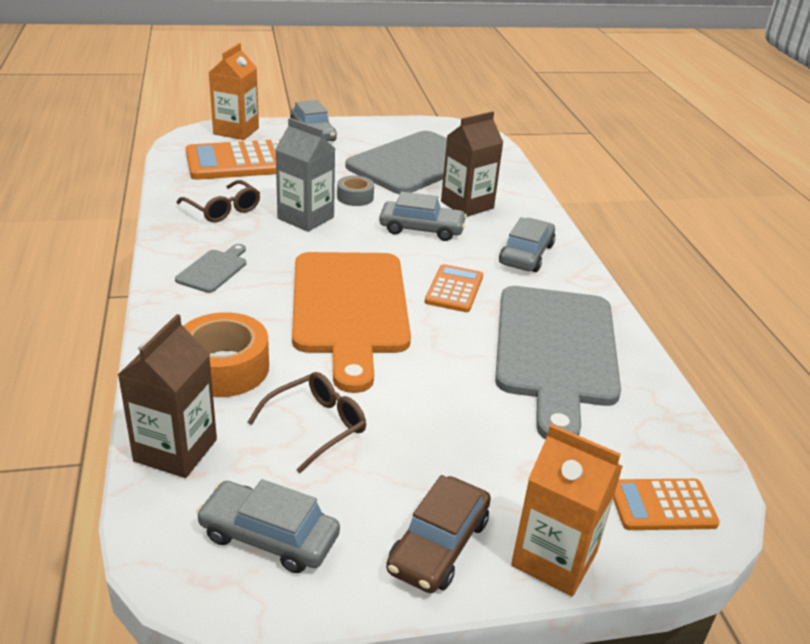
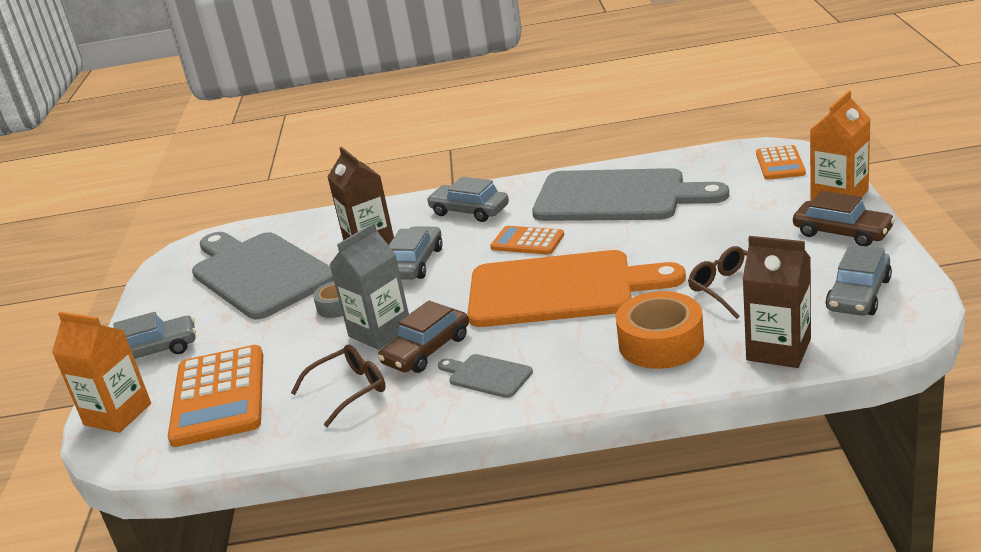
camera: 75 degrees left, 5 degrees down
none -> brown car [378,301,469,373]

